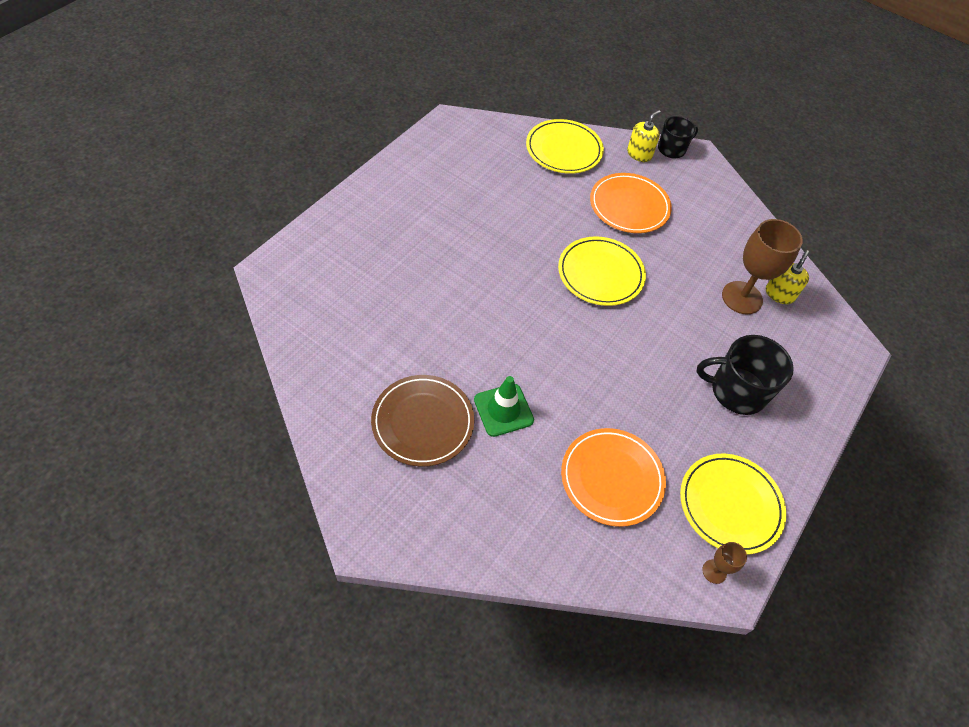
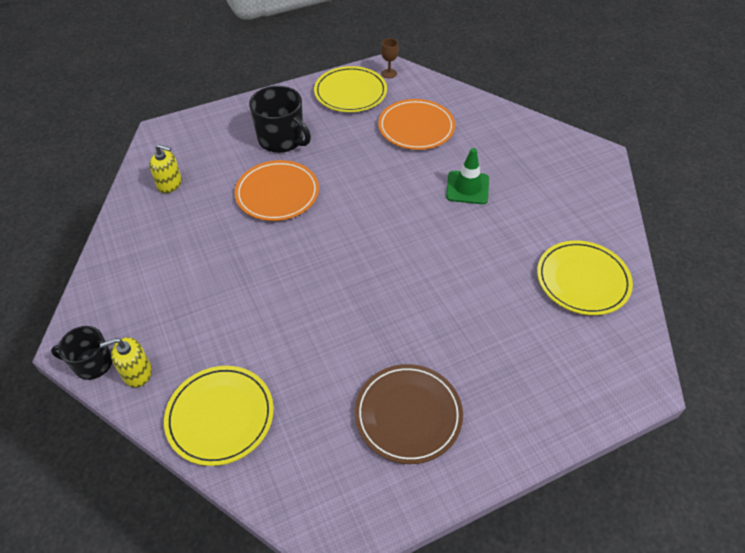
camera: 145 degrees left, 5 degrees down
brown plate [371,375,474,467] -> brown plate moved to [355,364,463,464]
yellow plate [558,236,646,306] -> yellow plate moved to [537,240,633,315]
orange plate [590,173,672,233] -> orange plate moved to [235,160,319,221]
brown goblet [722,219,803,314] -> none
yellow soap dispenser [766,250,809,304] -> yellow soap dispenser turned 135 degrees counterclockwise [149,144,182,193]

